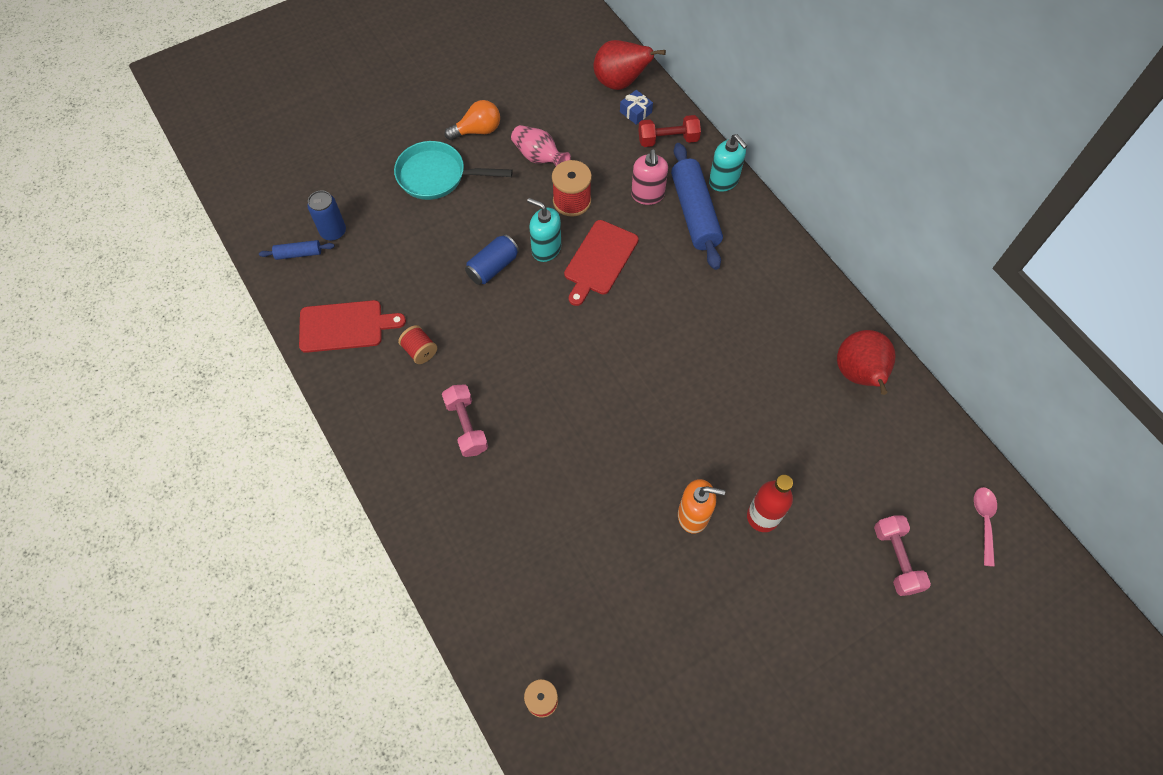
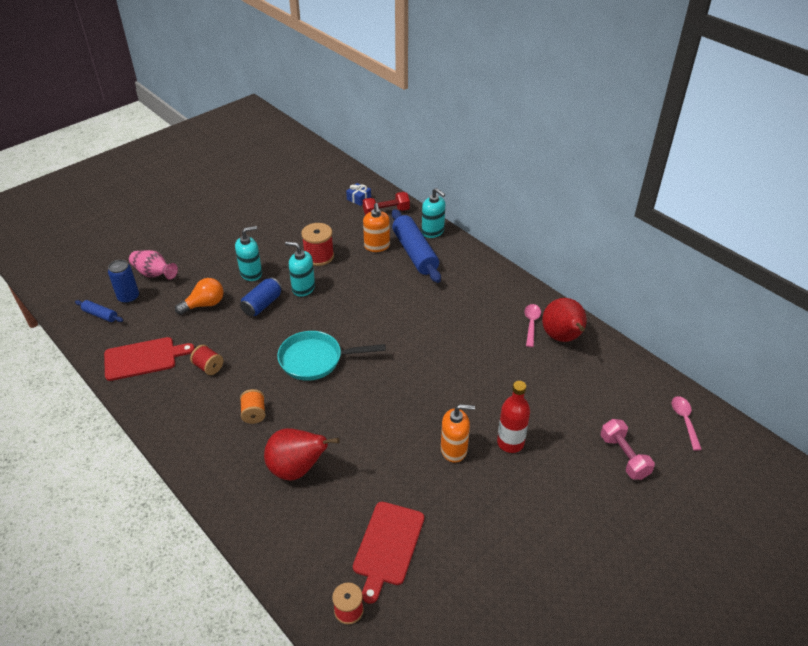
camera: 10 degrees left, 20 degrees down
blue rolling pin [259,240,335,260] -> blue rolling pin turned 45 degrees clockwise [75,300,123,322]
turquoise pan [394,141,513,200] -> turquoise pan moved to [277,331,386,381]
pink dumbbell [442,384,488,457] -> orange spool [240,389,266,424]
orange light bulb [444,100,500,140] -> orange light bulb moved to [175,278,224,315]
pink vase [511,125,571,166] -> pink vase moved to [129,250,178,280]
red cutting board [564,220,639,306] -> red cutting board moved to [353,502,424,604]
red pear [594,40,666,90] -> red pear moved to [264,428,340,481]
pink soap dispenser [631,149,668,205] -> orange soap dispenser [363,203,390,252]
none -> turquoise soap dispenser [235,226,262,281]
none -> pink spoon [524,304,541,347]

